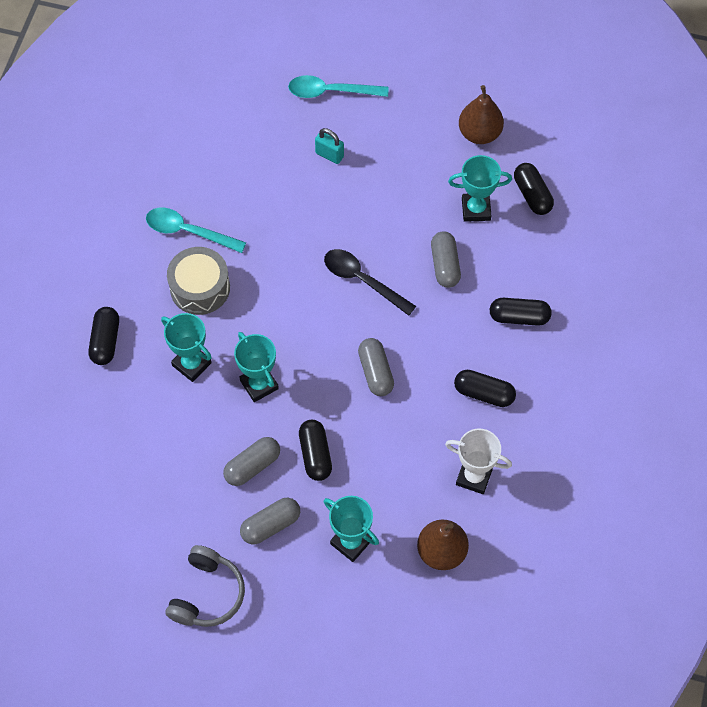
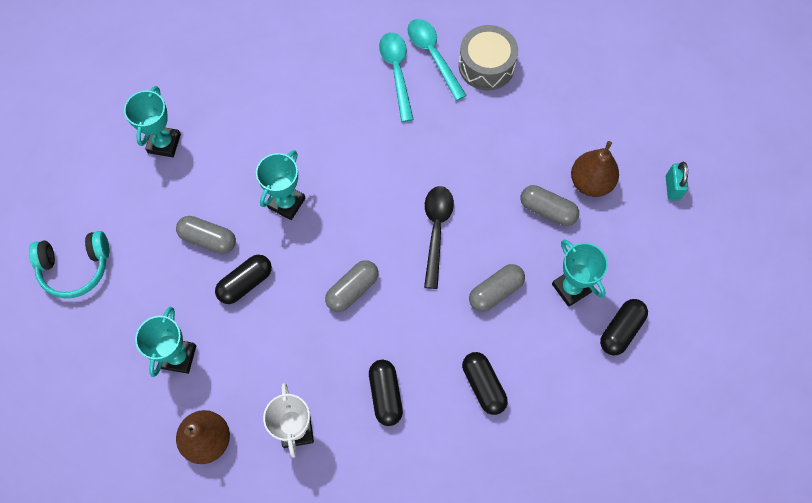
camera: 60 degrees right, 5 degrees up
black capsule [89,307,119,365] -> none
turquoise trophy [161,313,212,382] -> turquoise trophy moved to [124,86,181,157]
grey headphones [166,545,245,627] -> turquoise headphones [29,231,109,298]
grey drum [167,247,230,315] -> grey drum moved to [459,25,518,90]
grey capsule [240,498,300,545] -> grey capsule moved to [521,185,579,226]
turquoise spoon [288,75,388,98] -> turquoise spoon moved to [407,19,467,101]
turquoise padlock [315,128,344,164] -> turquoise padlock moved to [666,162,688,201]
brown pear [459,85,504,144] -> brown pear moved to [571,141,619,197]

